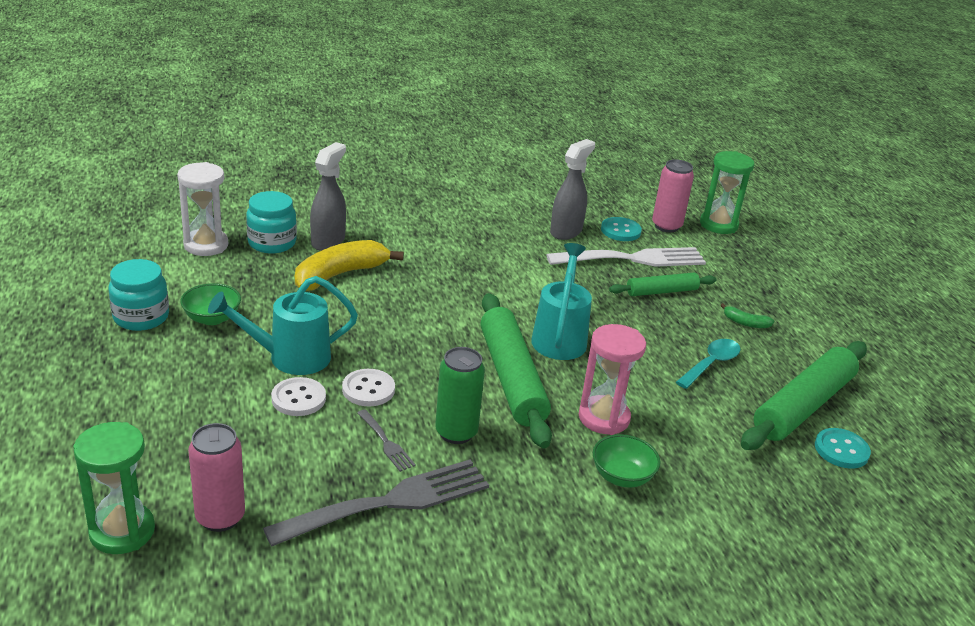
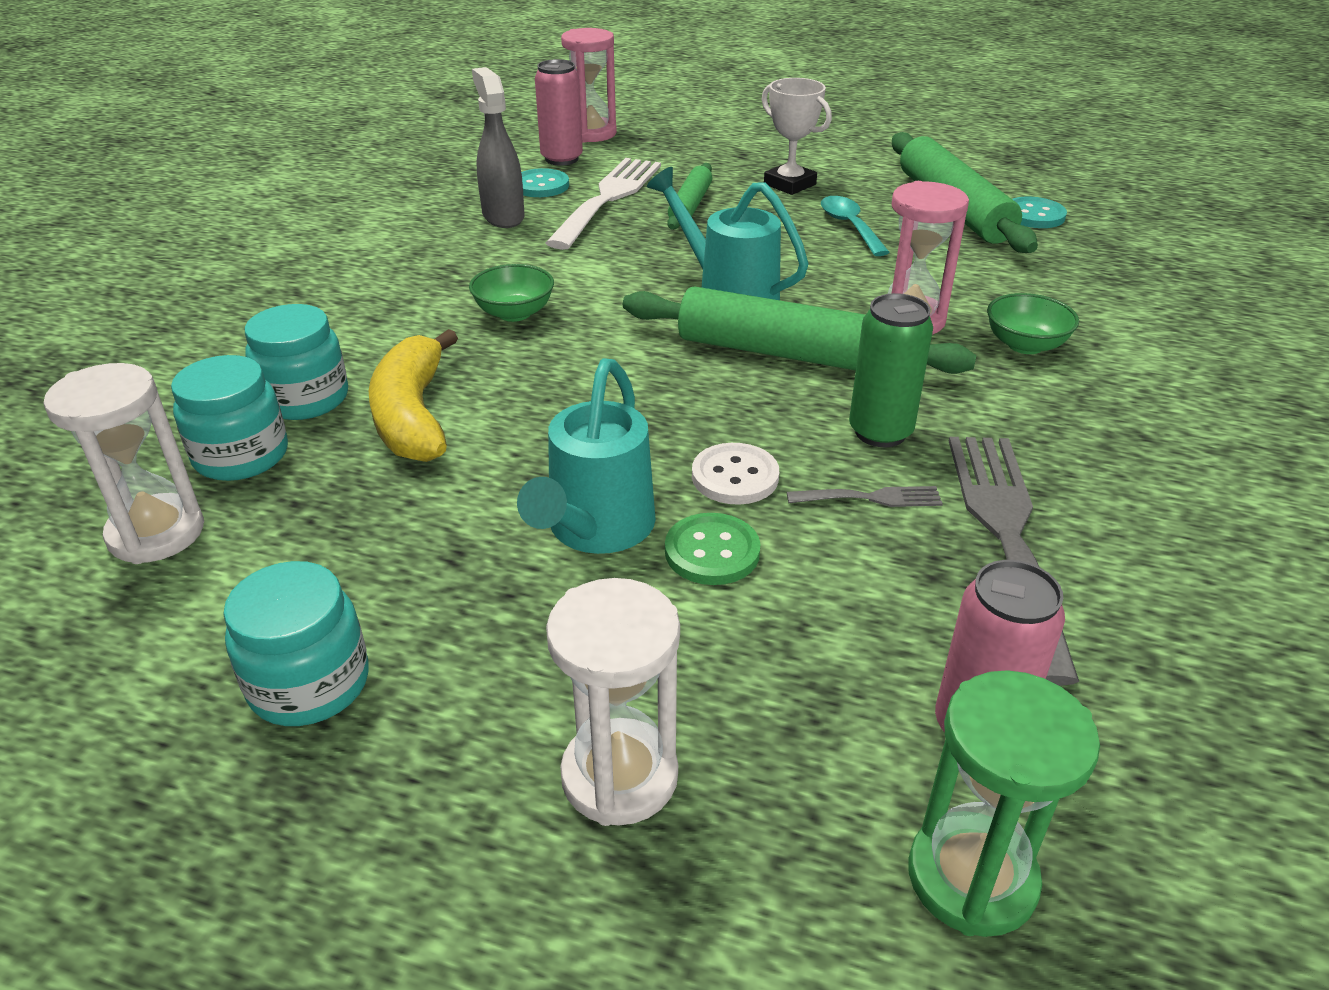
camera: 55 degrees left, 5 degrees up
green bowl [180,283,241,325] -> green bowl moved to [469,264,554,322]
white button [271,377,326,416] -> green button [665,513,760,585]
grey spray bottle [310,142,346,251] -> turquoise jar [245,304,348,420]
green hourglass [700,151,754,234] -> pink hourglass [561,28,617,142]
green banana [721,303,774,328] -> white trophy [762,78,832,195]
none -> white hourglass [546,578,680,826]

